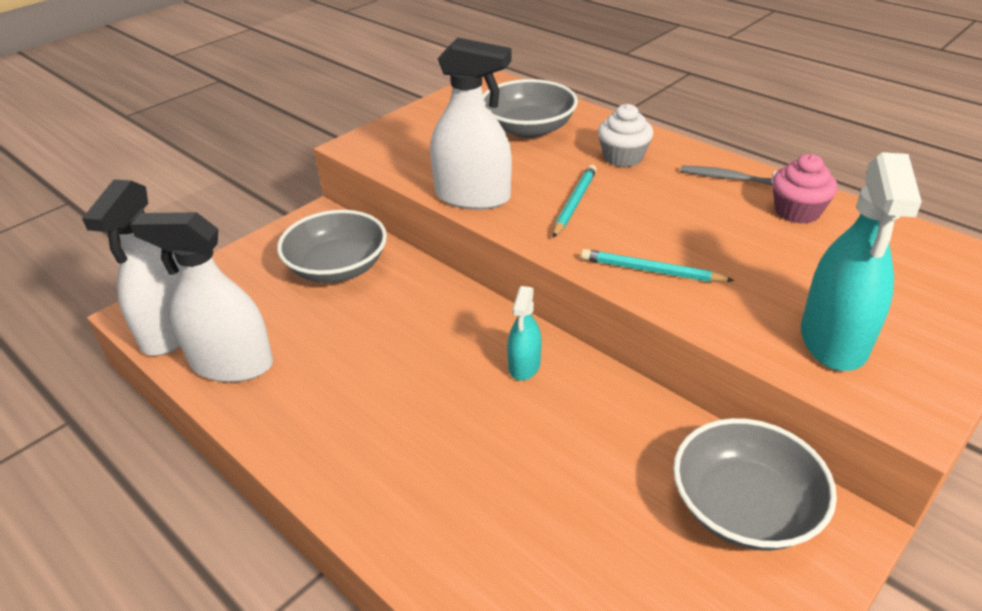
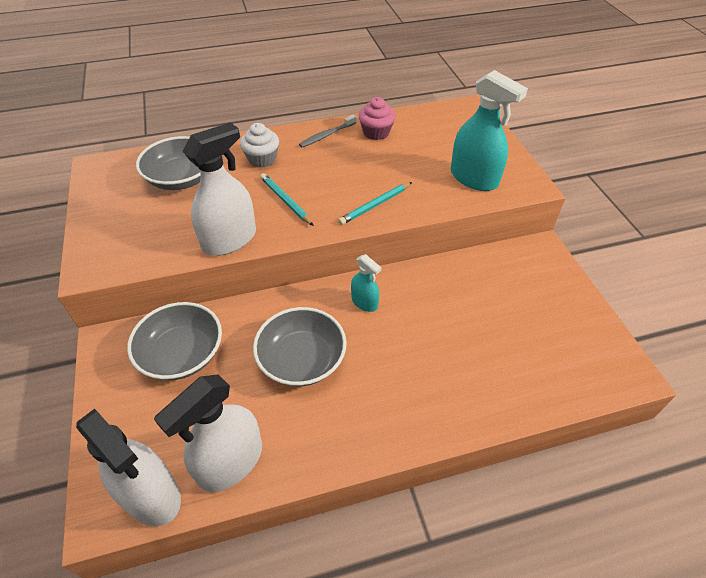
camera: 60 degrees left, 10 degrees up
grey bowl [673,418,837,551] -> grey bowl moved to [253,307,347,386]

